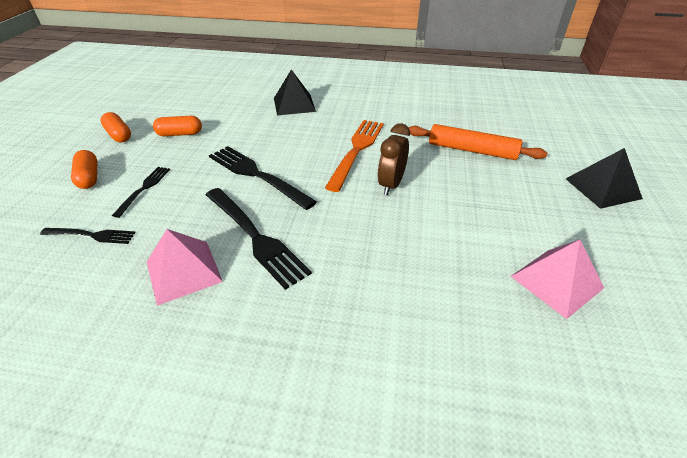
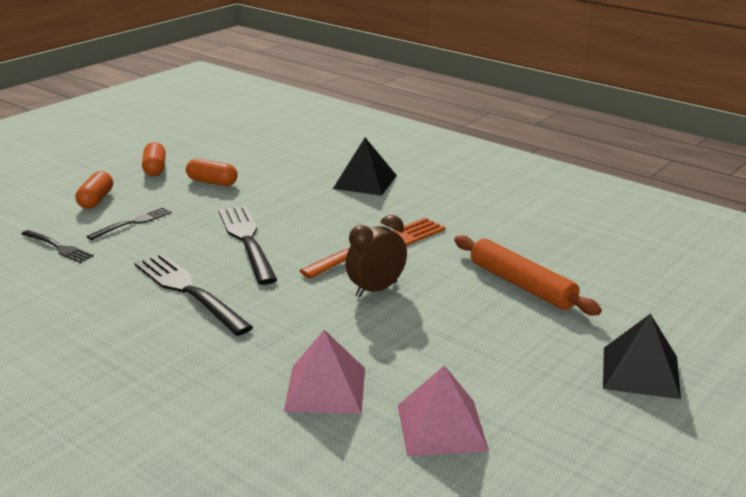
camera: 30 degrees right, 15 degrees down
pink pyramid [147,229,223,306] -> pink pyramid moved to [284,330,365,414]
black fork [206,188,312,290] -> black fork turned 150 degrees clockwise [134,253,253,336]

